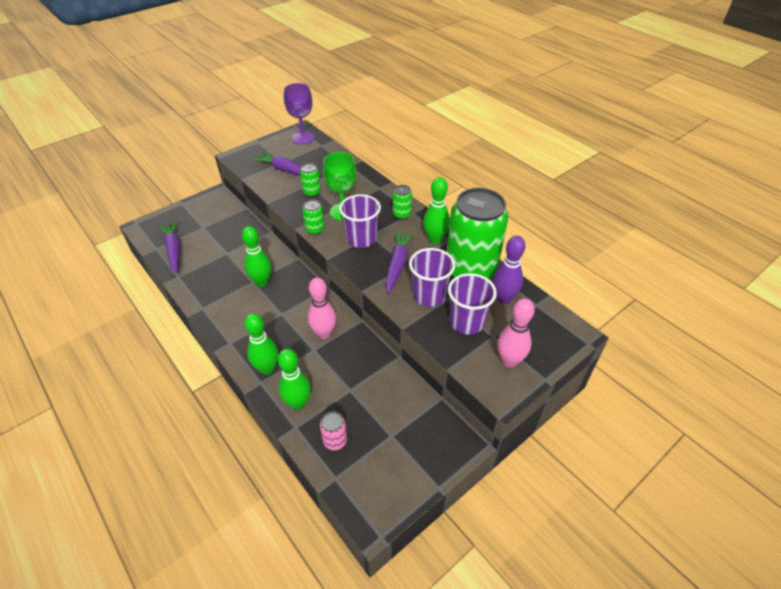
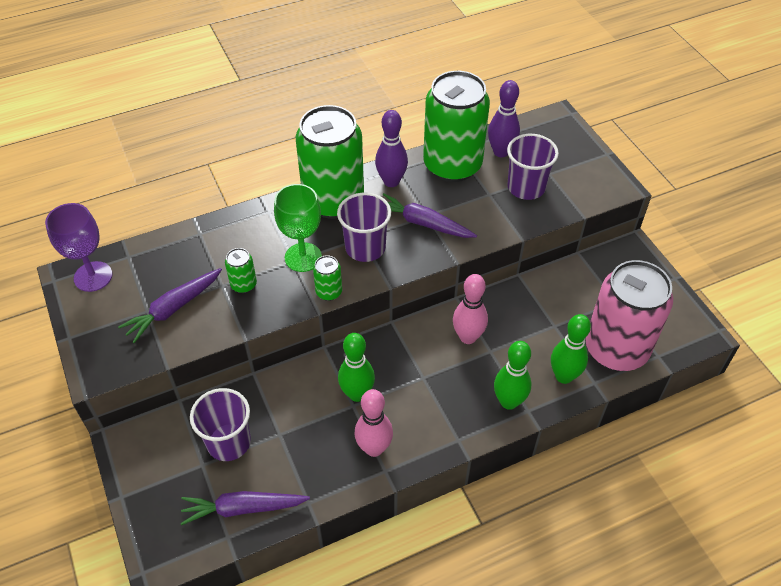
camera: 75 degrees left, 5 degrees up
pink can [320,411,347,450] -> pink can [586,260,673,371], size x2.49
green can [393,185,412,220] -> green can [296,105,364,219], size x2.49
purple cup [409,248,455,307] -> purple cup moved to [190,388,251,461]
green bowling pin [423,177,450,244] -> purple bowling pin [375,110,408,187]
pink bowling pin [497,298,535,367] -> pink bowling pin moved to [355,389,393,457]

